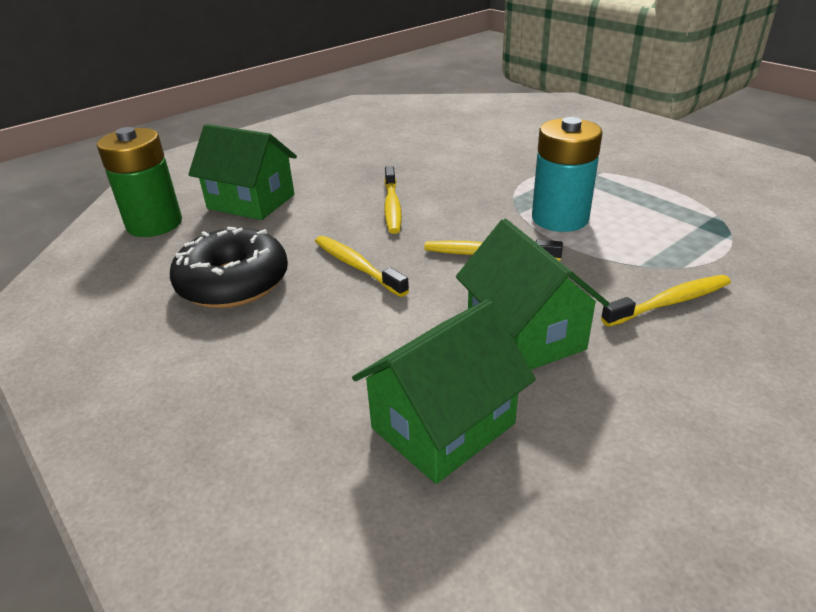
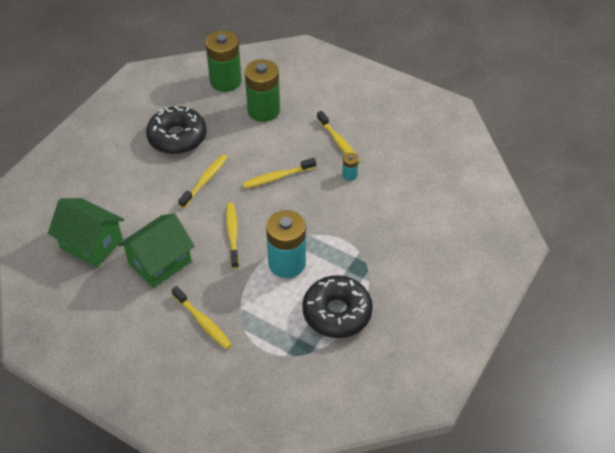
camera: 70 degrees right, 15 degrees up
green house [188,124,297,220] -> green battery [245,59,280,122]
none -> black donut [302,275,373,338]
none -> yellow toothbrush [317,111,360,164]
none -> turquoise battery [342,153,359,181]

